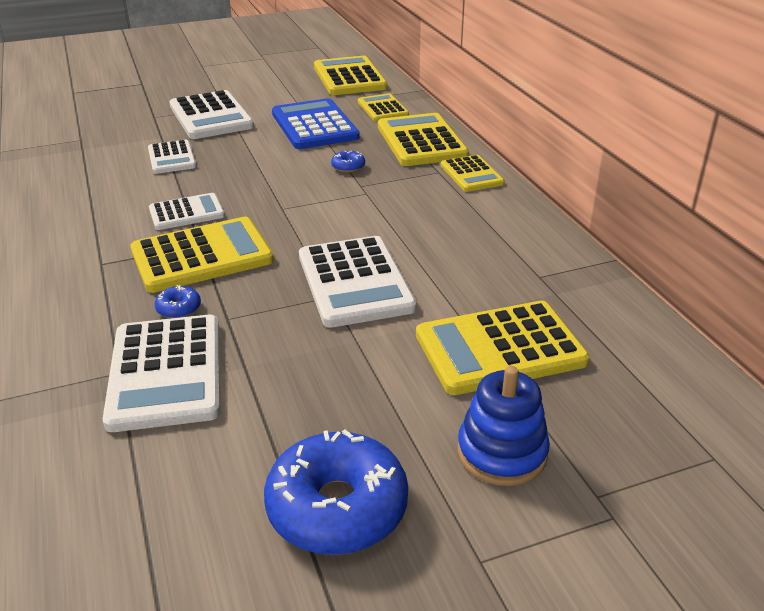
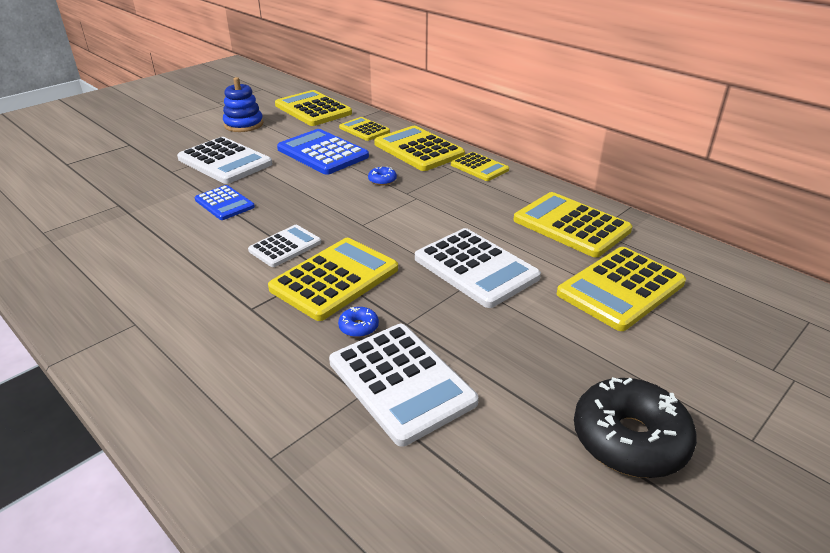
camera: 25 degrees left, 0 degrees up
white calculator [148,140,197,174] -> blue calculator [195,185,255,220]
blue donut [264,430,408,555] -> black donut [574,377,697,478]
blue stacking toy [458,366,550,486] -> blue stacking toy moved to [223,77,263,132]
none -> yellow calculator [513,192,632,257]

